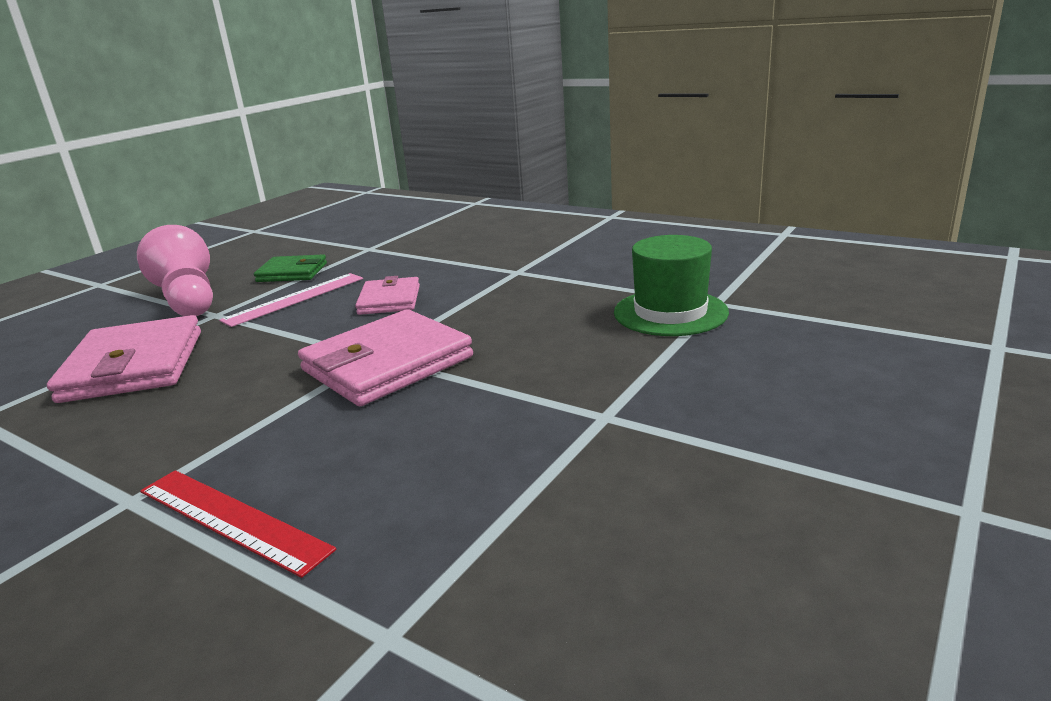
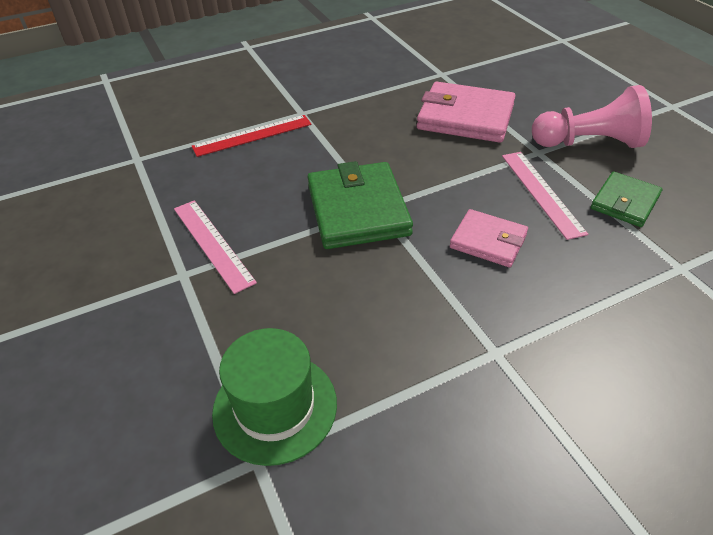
camera: 120 degrees right, 20 degrees up
pink wallet [298,309,473,406] -> green wallet [307,161,413,249]
none -> pink ruler [174,200,257,294]

